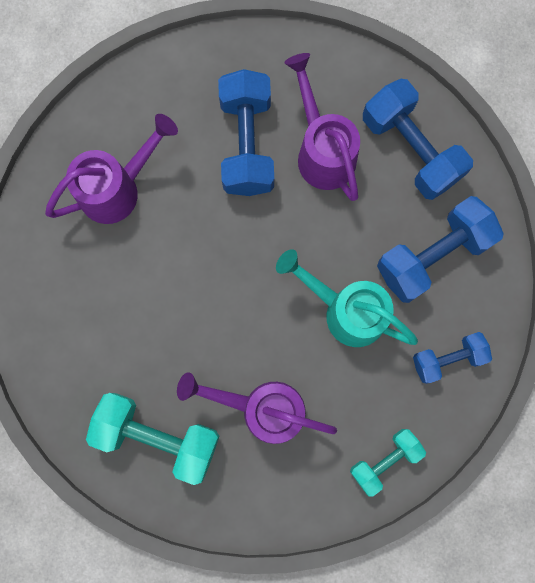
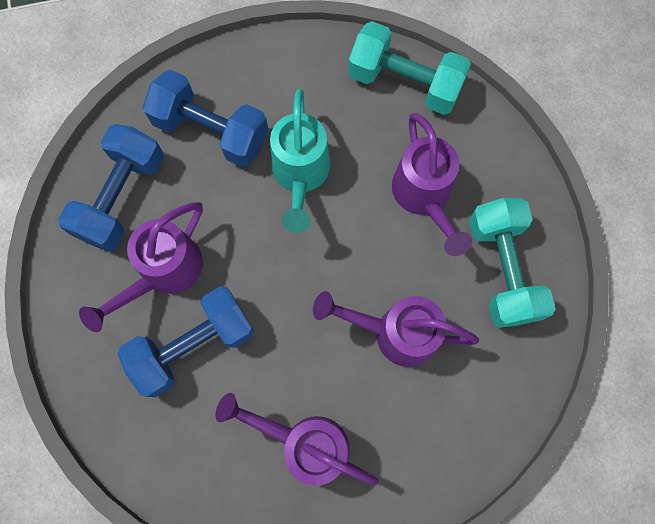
camera: 120 degrees left, 5 degrees down
turquoise dumbbell [350,429,426,497] -> turquoise dumbbell [348,21,471,115], size x1.67
blue dumbbell [413,332,492,384] -> none
none -> purple watering can [313,291,479,367]

